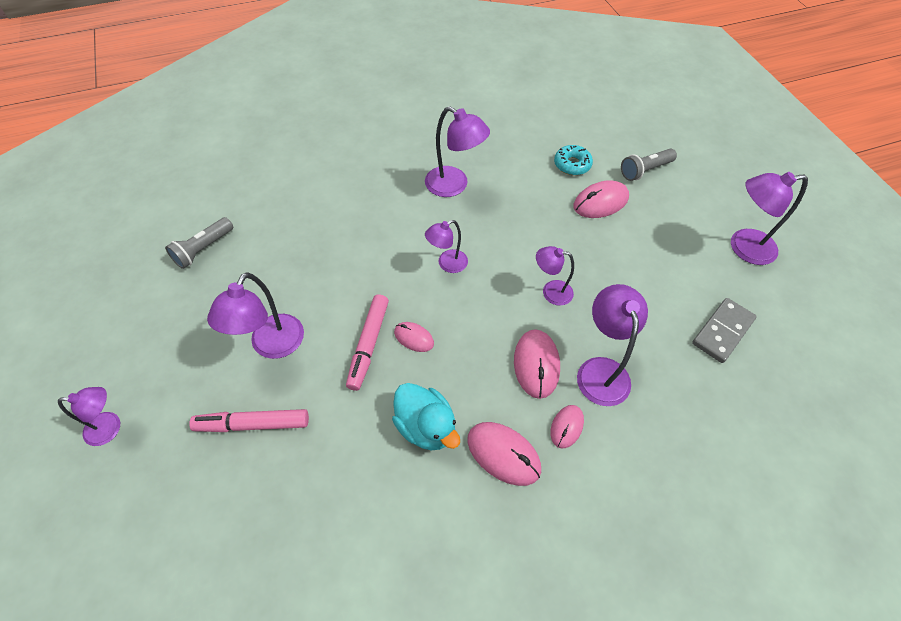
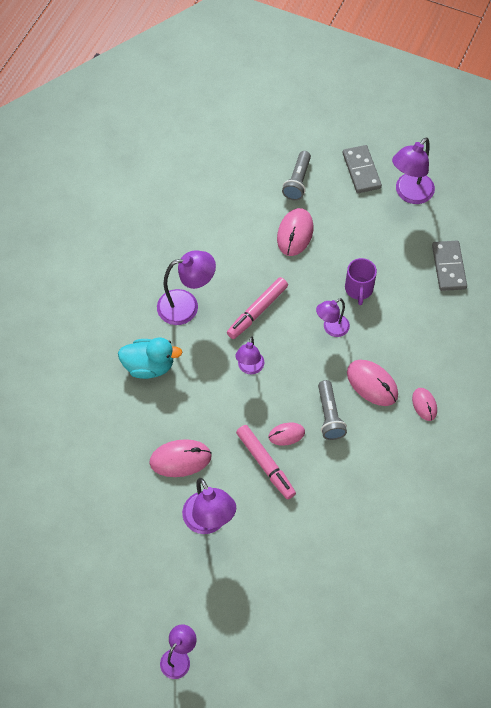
camera: 45 degrees left, 5 degrees up
grey flashlight [165,217,233,269] -> grey flashlight moved to [318,380,347,440]
pink marker [189,409,309,432] -> pink marker moved to [227,277,288,339]
turquoise duck [392,383,460,450] -> turquoise duck moved to [118,337,183,379]
pink mouse [467,422,541,486] -> pink mouse moved to [149,439,212,477]
turquoise donut [554,145,593,175] -> none
purple lamp [577,284,648,406] -> none
none -> grey domino [343,145,382,193]
none -> purple mug [345,258,377,305]

